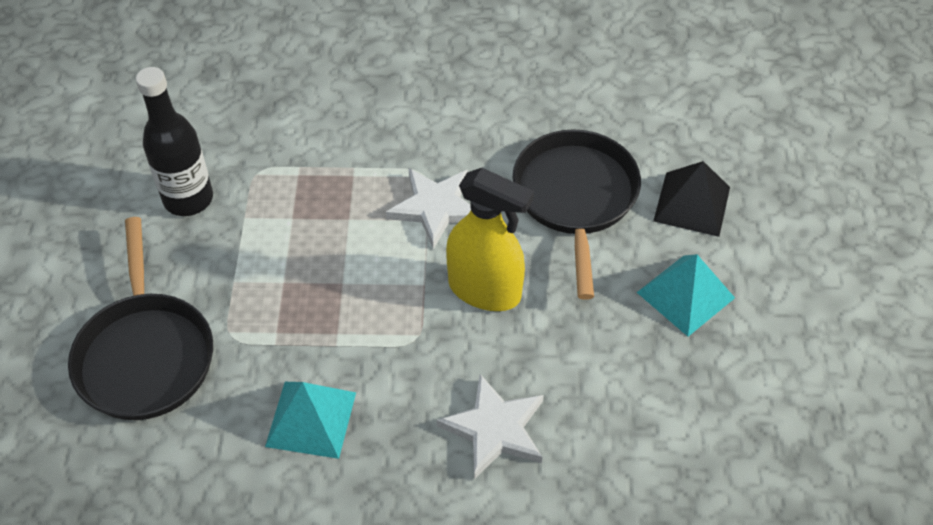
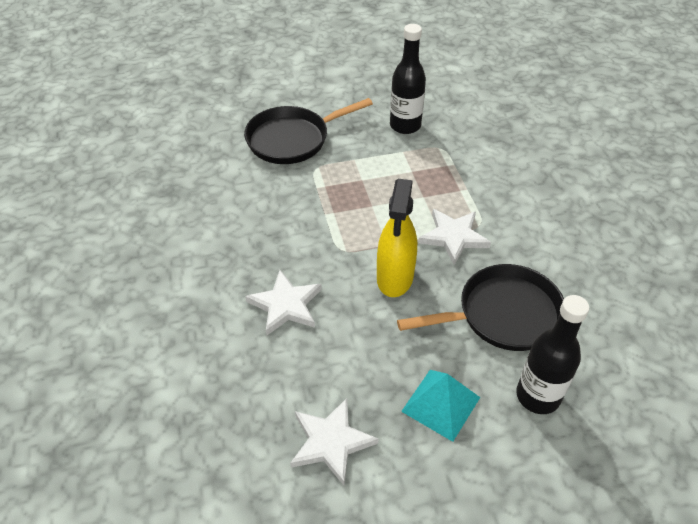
camera: 75 degrees right, 5 degrees down
turquoise pyramid [265,382,356,459] -> none
black pyramid [654,161,730,237] -> black bottle [516,295,589,414]
none -> white star [290,398,379,485]

